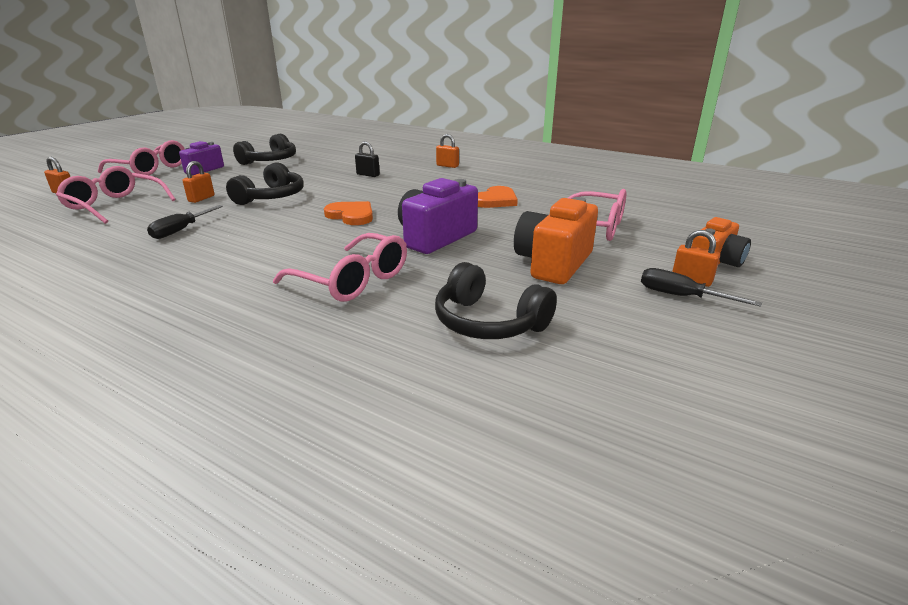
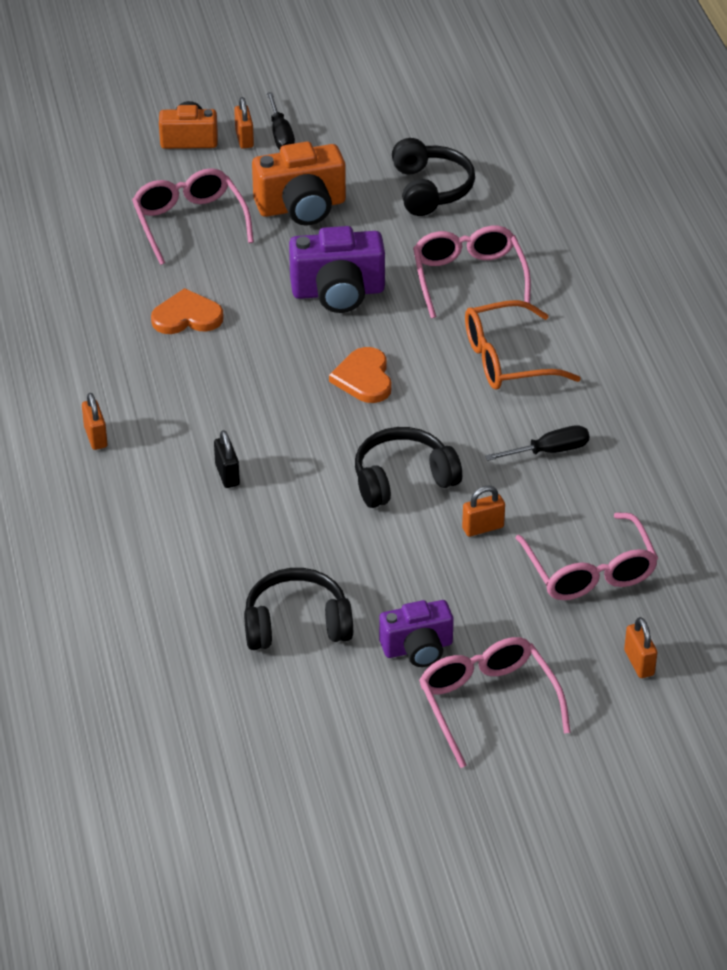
camera: 135 degrees left, 15 degrees up
none -> orange glasses [465,300,581,389]

